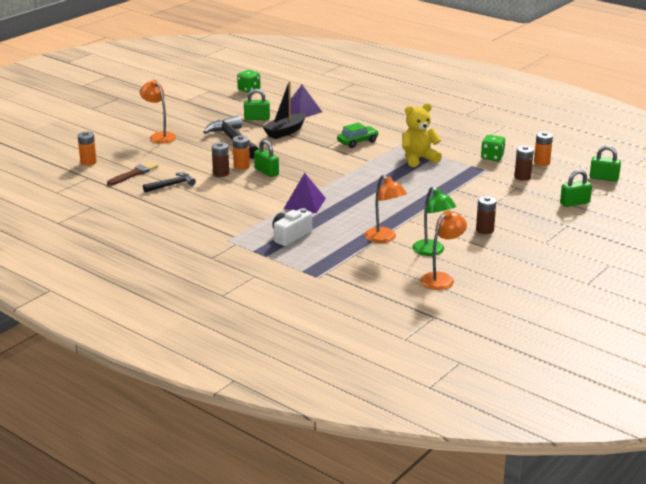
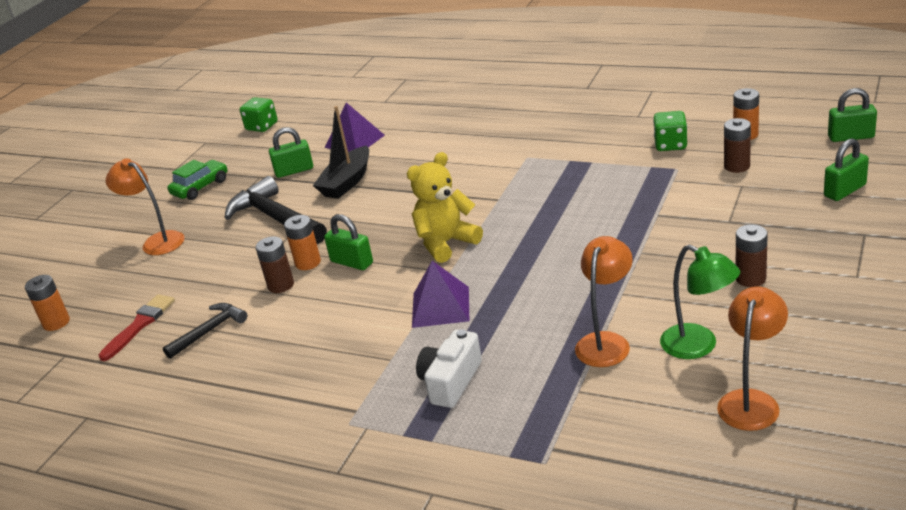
camera: 10 degrees left, 5 degrees up
brown brush [107,161,158,186] -> red brush [99,294,175,361]
green car [337,123,379,148] -> green car moved to [168,160,227,200]
orange lamp [365,175,407,243] -> orange lamp turned 105 degrees counterclockwise [575,236,633,367]
yellow teddy bear [402,103,442,167] -> yellow teddy bear moved to [407,152,483,263]

